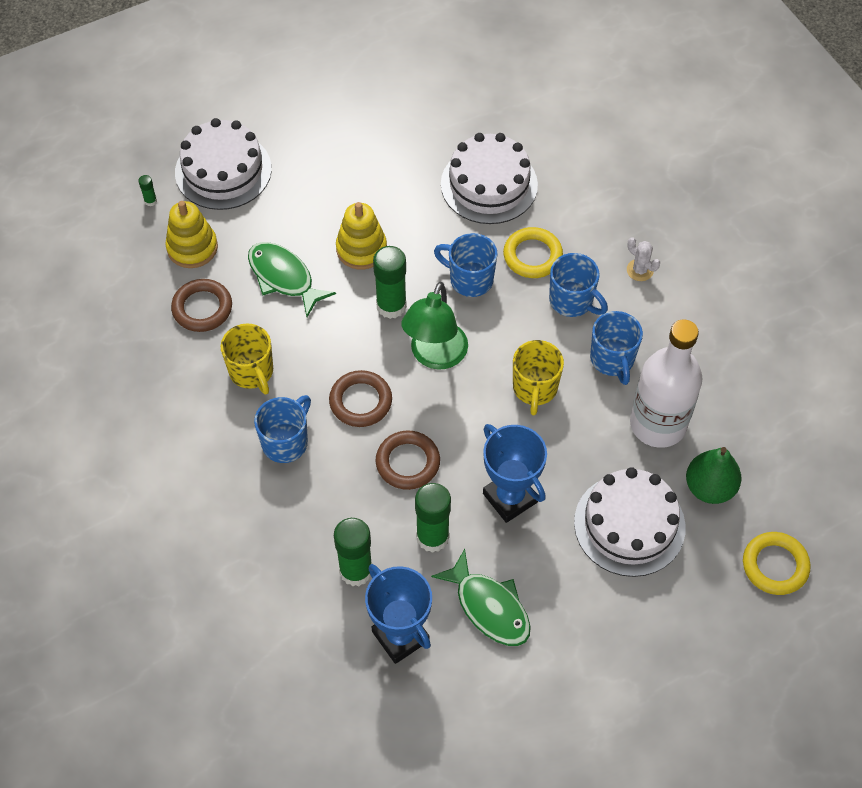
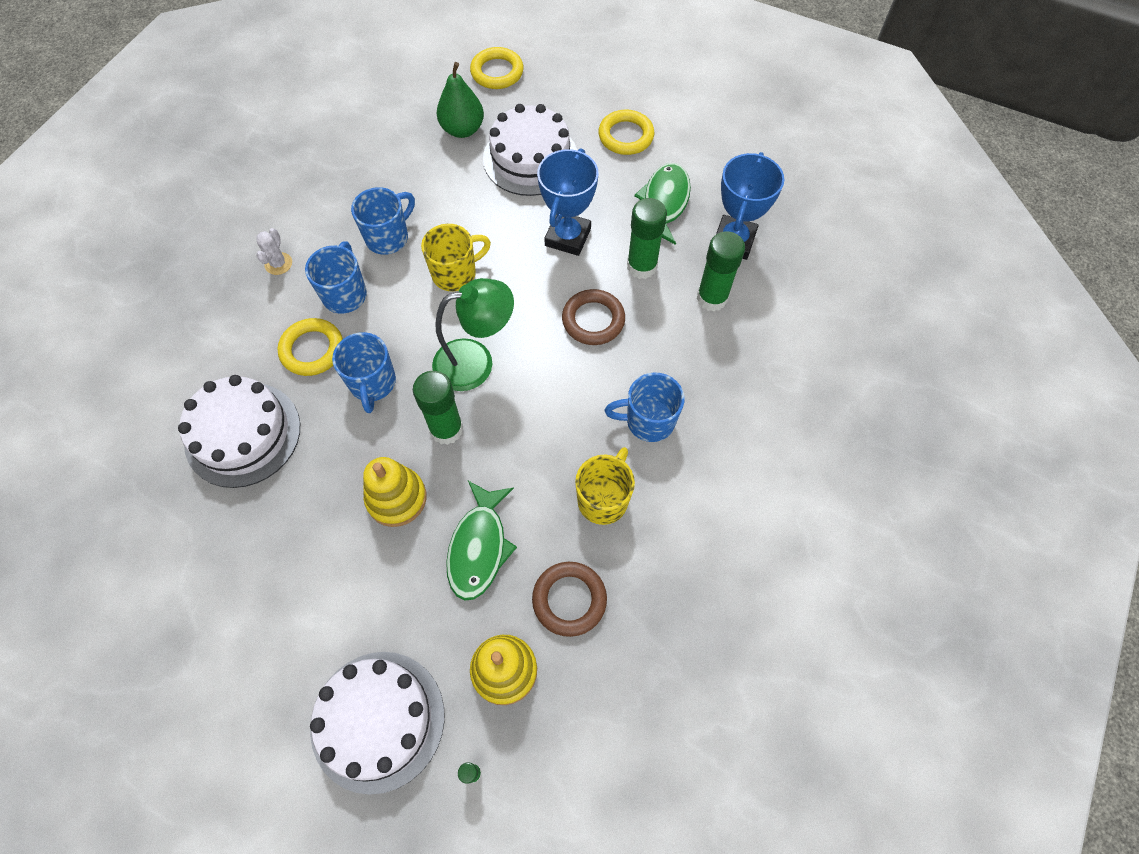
camera: 125 degrees left, 5 degrees up
brown ring [329,370,392,427] -> none
white bottle [630,319,703,448] -> none
none -> yellow ring [598,109,654,155]

